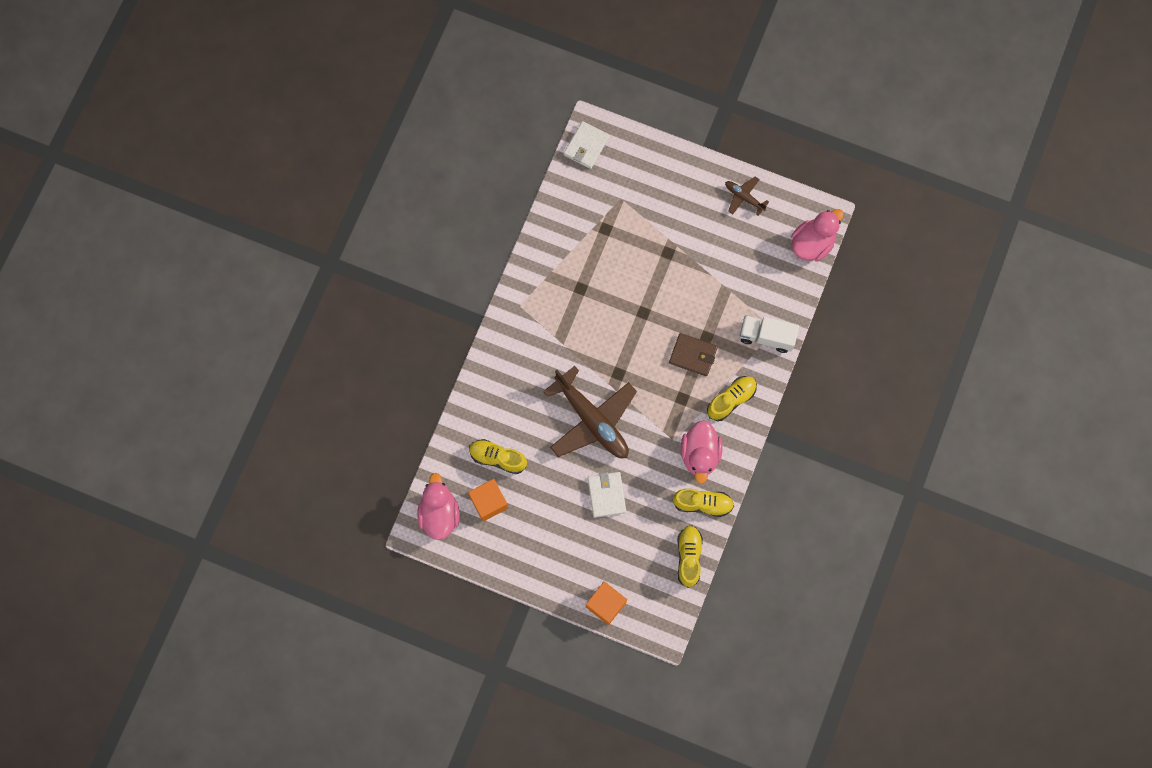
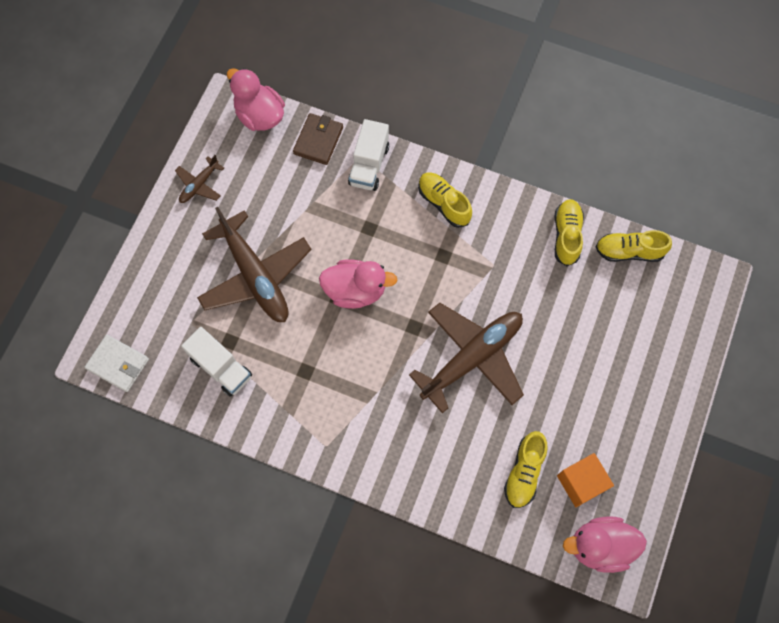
camera: 90 degrees left, 5 degrees down
orange cube [586,581,627,625] -> none
white wallet [588,472,626,518] -> none
brown wallet [669,333,718,376] -> brown wallet moved to [293,113,343,165]
pink duck [681,420,723,484] -> pink duck moved to [319,259,397,309]
none -> white truck [181,327,252,397]
none -> brown plane [197,207,312,322]

